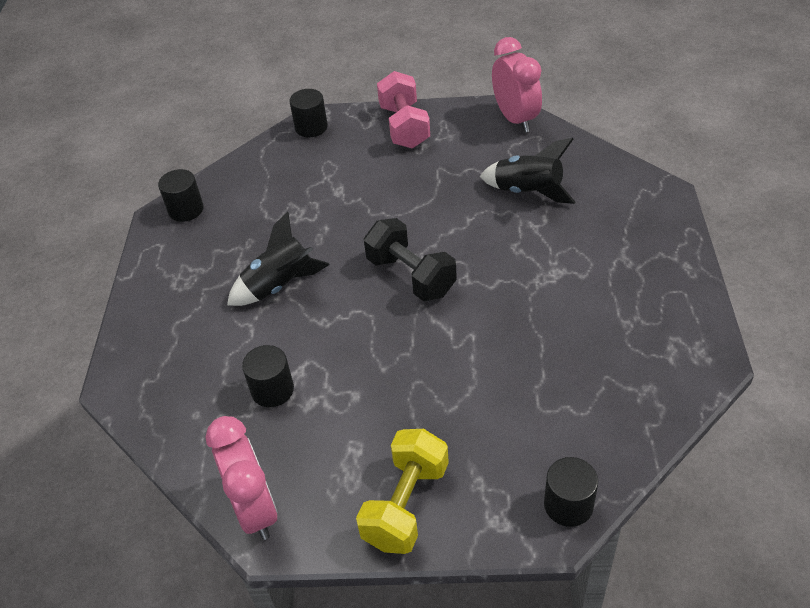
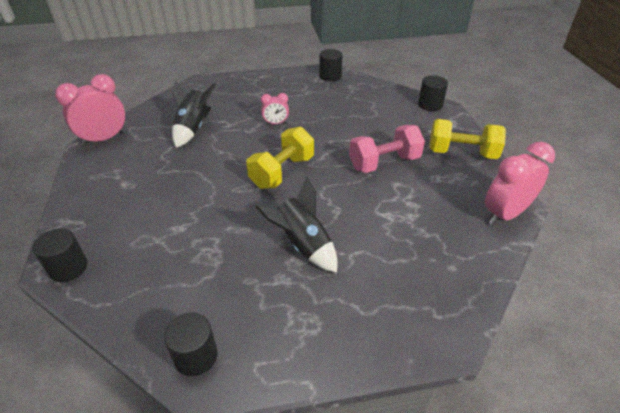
camera: 105 degrees left, 5 degrees down
black cylinder [242,345,294,407] -> black cylinder moved to [319,49,343,82]
black dumbbell [364,218,457,301] -> yellow dumbbell [246,126,314,189]
pink dumbbell [377,71,430,149] -> pink dumbbell moved to [349,125,425,173]
none -> pink clock [261,93,289,124]

